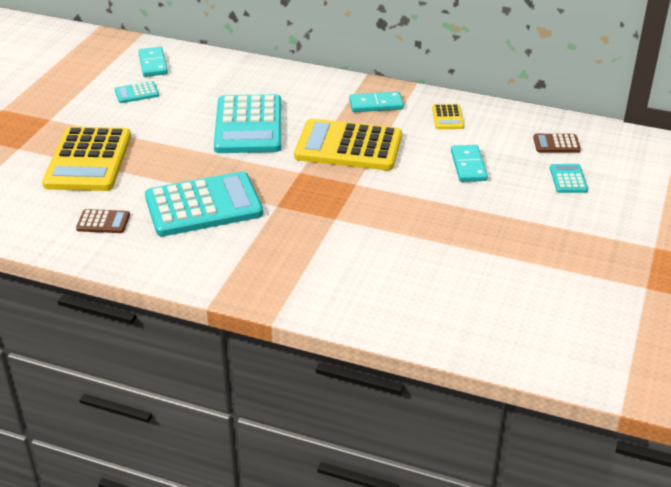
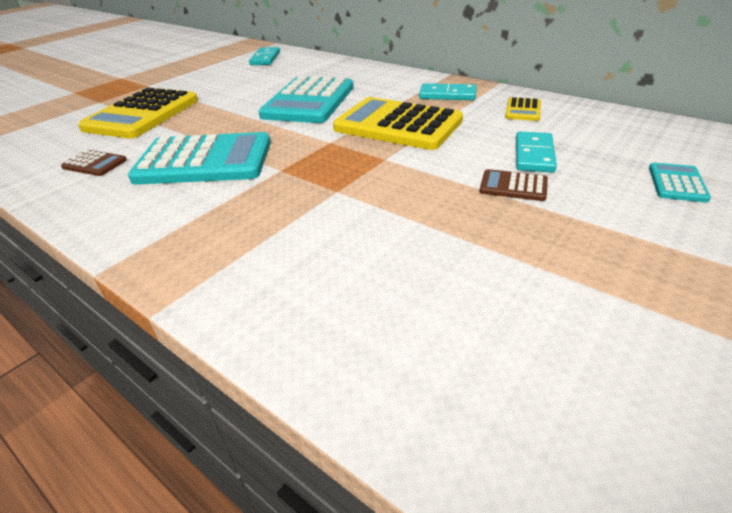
camera: 20 degrees right, 0 degrees up
turquoise calculator [115,81,159,103] -> none
brown calculator [533,134,581,153] -> brown calculator moved to [479,169,548,201]

